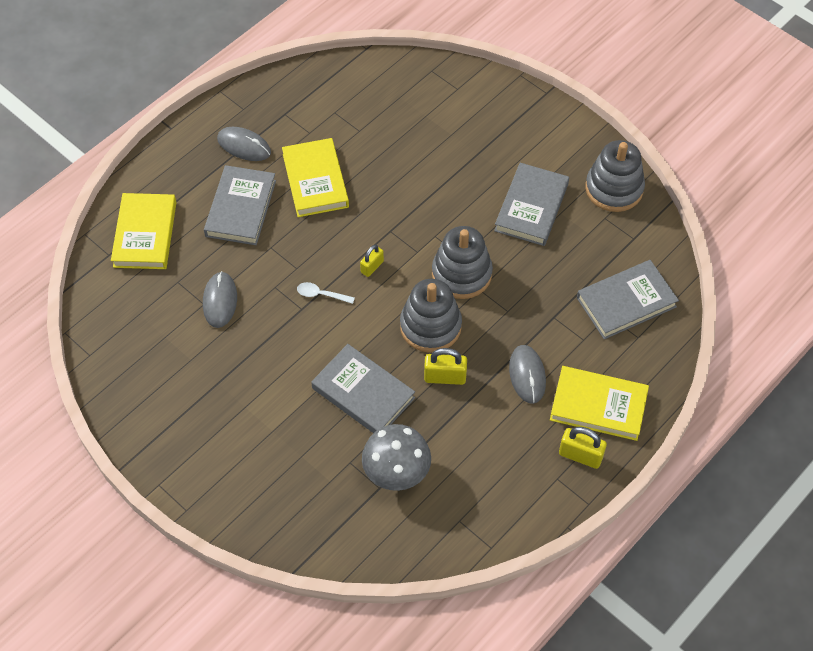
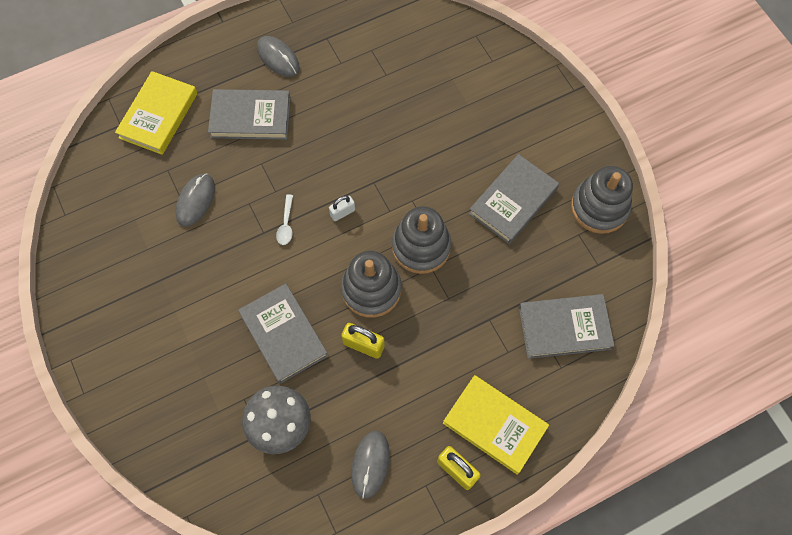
camera: 20 degrees right, 10 degrees up
grey book [204,165,276,245] -> grey book turned 60 degrees clockwise [208,89,291,140]
yellow book [282,138,349,217] -> none
white spoon [297,282,355,304] -> white spoon turned 120 degrees counterclockwise [276,194,293,245]
yellow padlock [360,245,384,277] -> white padlock [329,196,355,221]
grey mouse [509,345,546,404] -> grey mouse moved to [351,431,390,499]

